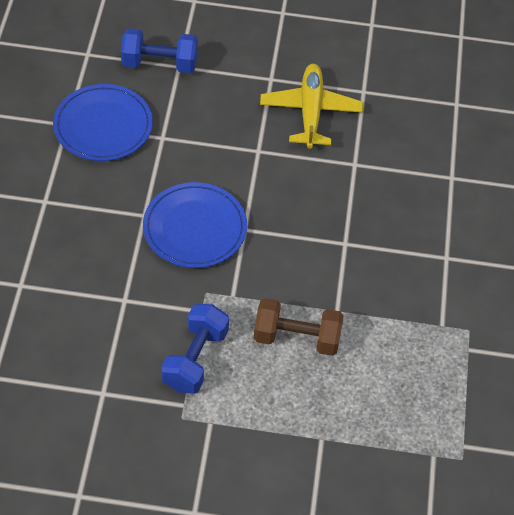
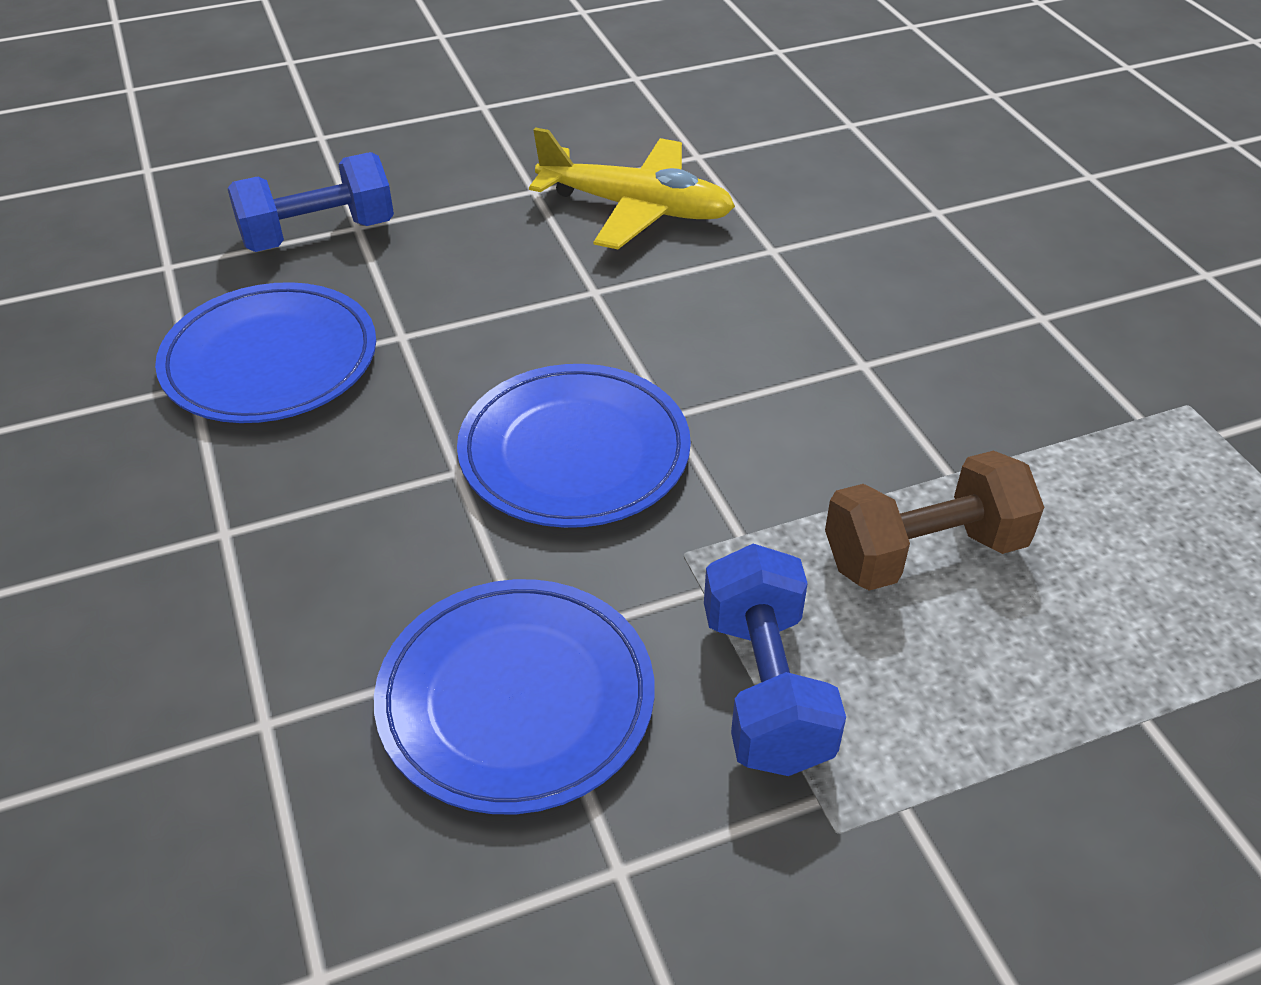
camera: 25 degrees left, 10 degrees down
yellow plane [260,64,363,149] -> yellow plane turned 135 degrees clockwise [529,127,735,249]
none -> blue plate [374,579,655,814]

